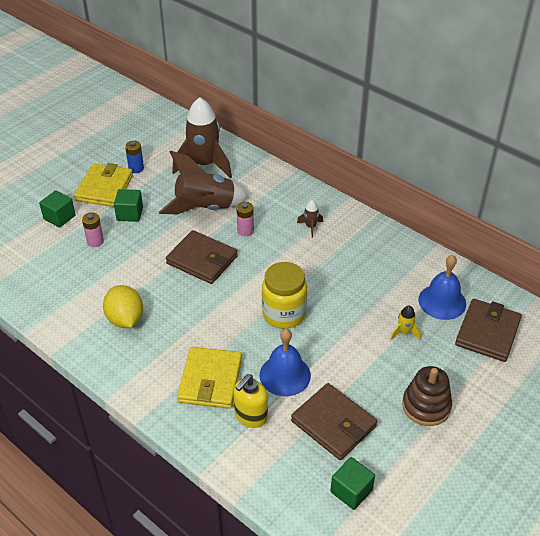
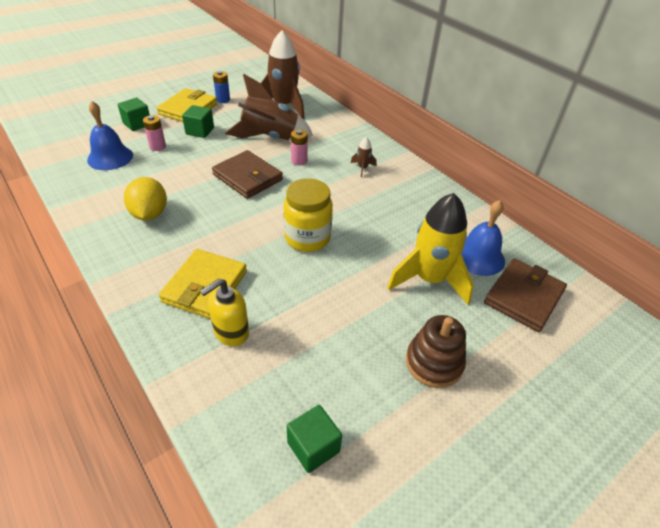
camera: 10 degrees right, 0 degrees up
blue bell [260,329,311,396] -> blue bell moved to [87,101,133,170]
brown wallet [291,383,377,460] -> none
yellow rocket [390,306,421,340] -> yellow rocket [387,193,473,305], size x2.40

